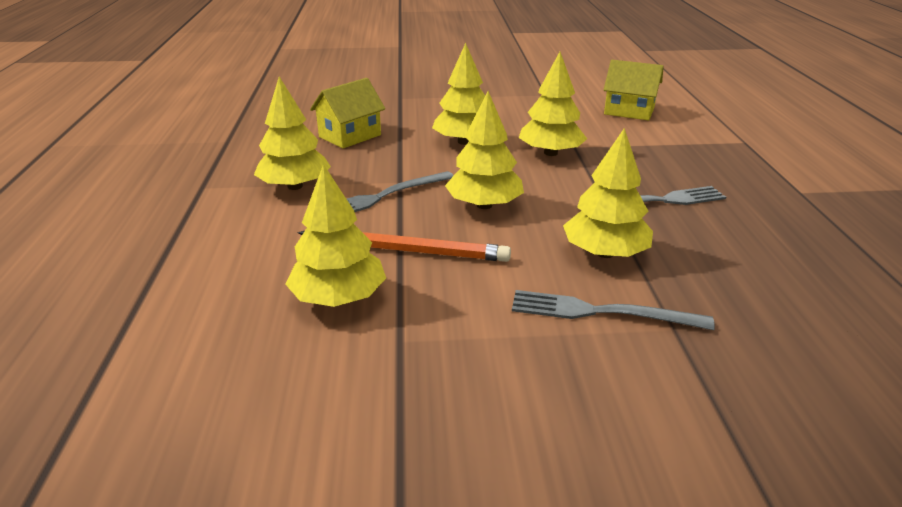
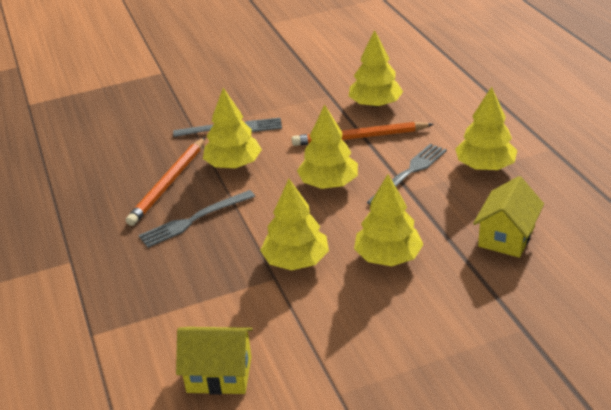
camera: 165 degrees right, 5 degrees up
none -> orange pencil [126,137,205,226]

